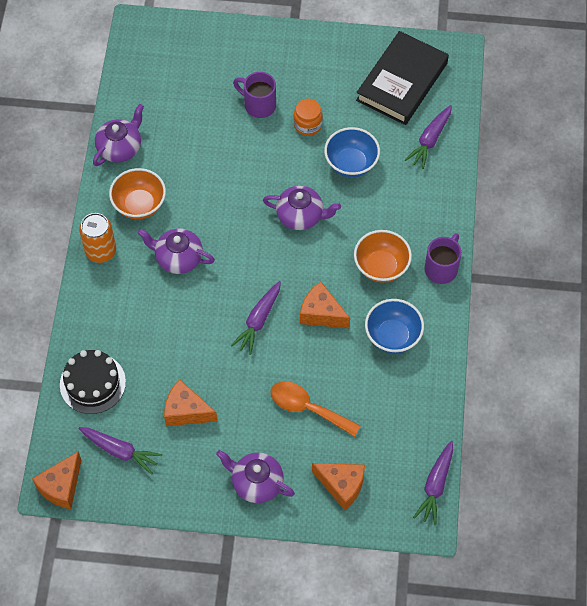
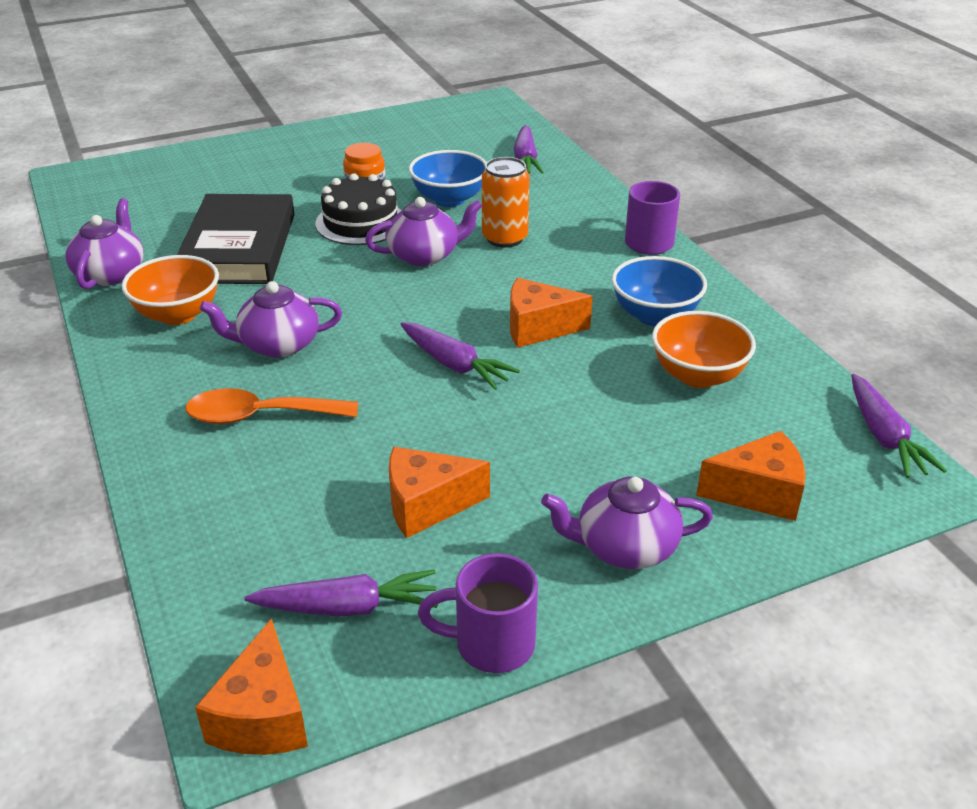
camera: 30 degrees left, 25 degrees down
black cake [60,350,126,414] -> black cake moved to [315,173,401,245]
orange can [79,213,116,263] -> orange can moved to [482,157,530,248]
purple carrot [231,281,281,355] -> purple carrot turned 45 degrees counterclockwise [400,322,520,390]
purple mug [233,72,276,118] -> purple mug moved to [418,553,538,673]
orange spoon [271,381,361,437] -> orange spoon moved to [186,388,358,424]
orange bowl [354,230,412,283] -> orange bowl moved to [652,311,756,388]
black book [356,31,449,125] -> black book moved to [177,194,294,284]

